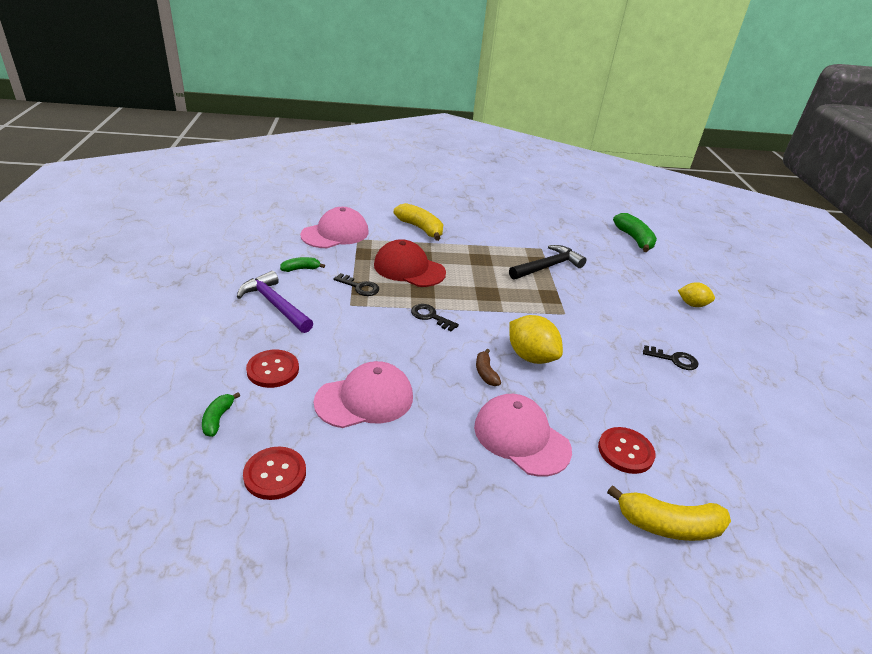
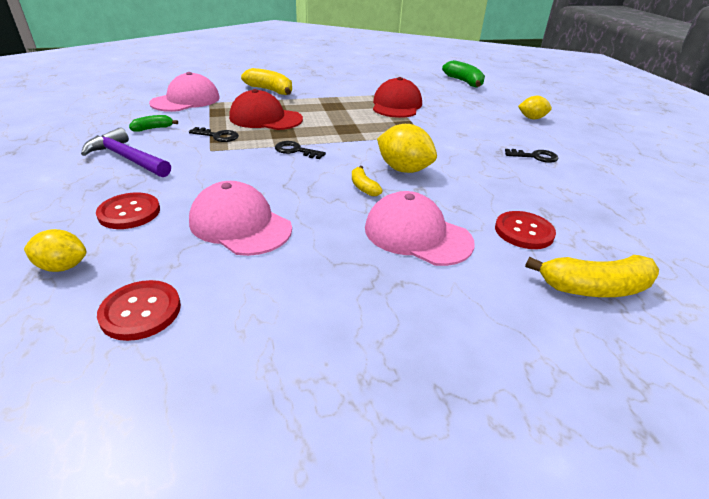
camera: 10 degrees left, 0 degrees up
green banana [202,392,240,437] -> yellow lemon [24,229,87,272]
pink cap [314,361,413,428] -> pink cap turned 105 degrees counterclockwise [189,181,292,256]
brown banana [476,349,501,386] -> yellow banana [352,166,382,196]
black hammer [509,245,586,280] -> red cap [373,77,422,118]

